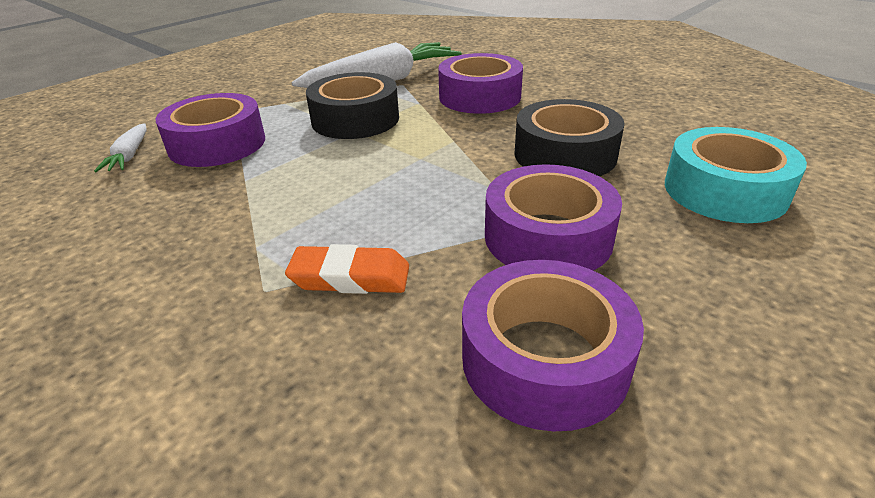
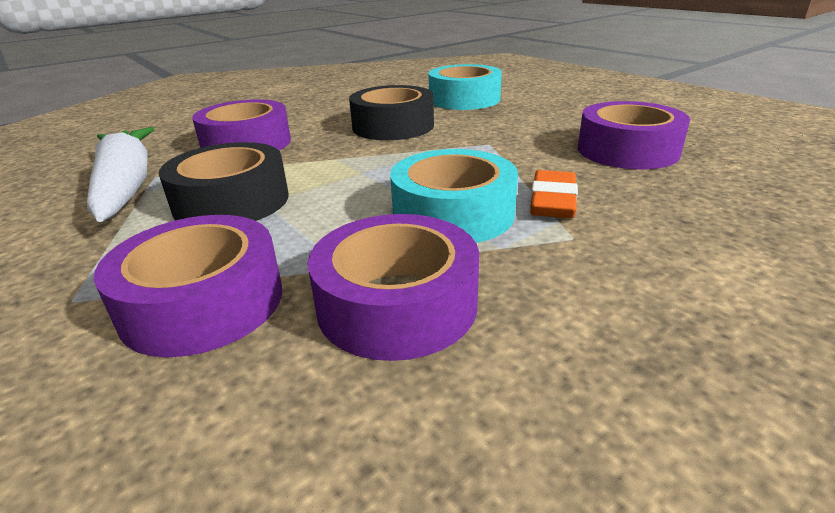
camera: 80 degrees left, 5 degrees down
white carrot [94,123,147,172] -> none
purple tape [485,164,622,271] -> purple tape moved to [308,214,479,361]
none -> turquoise tape [390,149,518,243]

